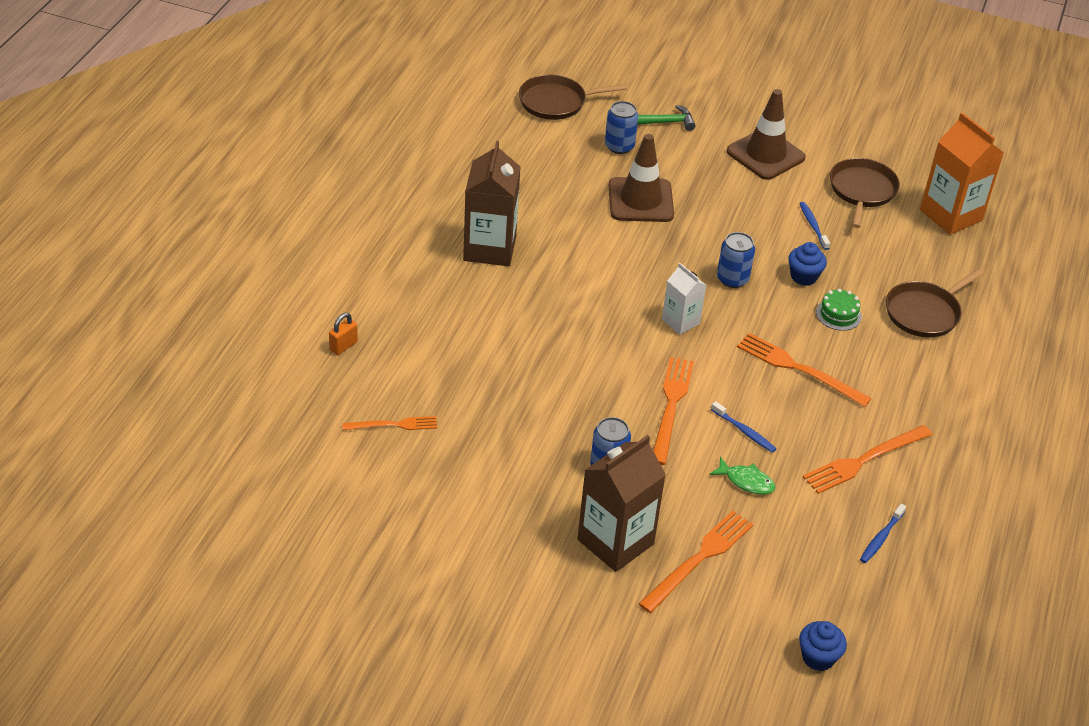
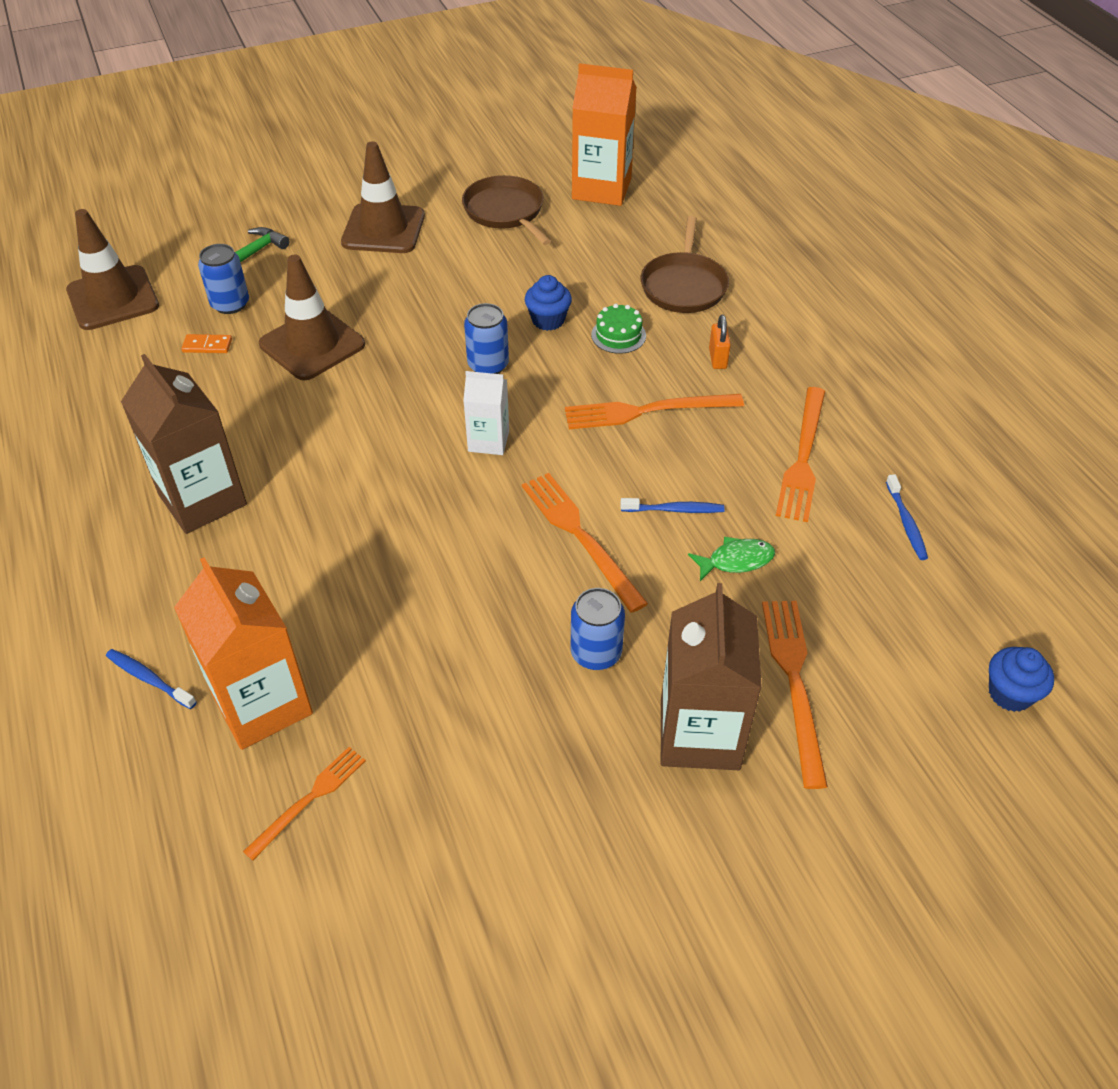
camera: 40 degrees left, 5 degrees up
orange padlock [329,313,358,355] -> orange padlock moved to [709,315,731,369]
brown pan [519,75,627,120] -> brown traffic cone [66,209,159,330]
blue toothbrush [799,202,830,250] -> blue toothbrush moved to [106,649,197,709]
none -> orange carton [174,557,313,750]
none -> orange domino [181,334,232,353]

